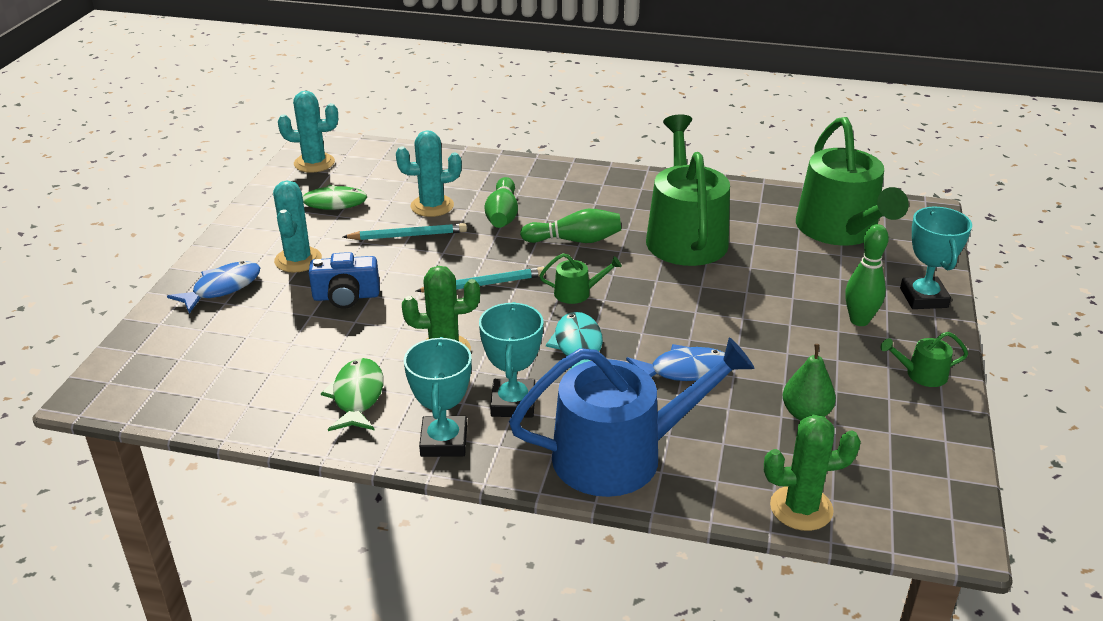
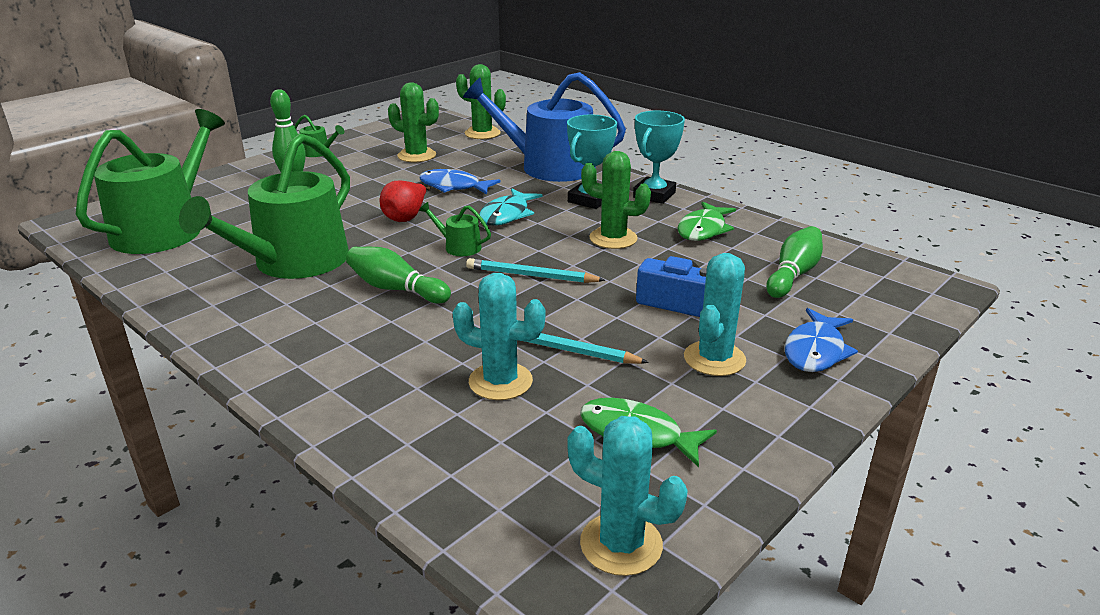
camera: 150 degrees left, 5 degrees down
blue fish [167,261,260,313] -> blue fish turned 45 degrees counterclockwise [784,308,858,372]
green bowling pin [485,177,518,228] -> green bowling pin moved to [766,226,823,298]
green pear [783,344,836,420] -> green cactus [388,82,439,162]
turquoise trophy [900,207,972,309] -> none
none -> red pear [380,181,430,222]

